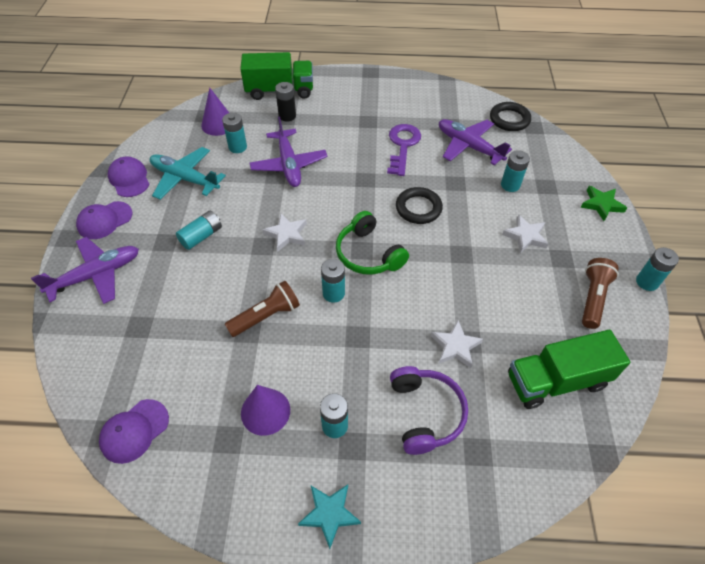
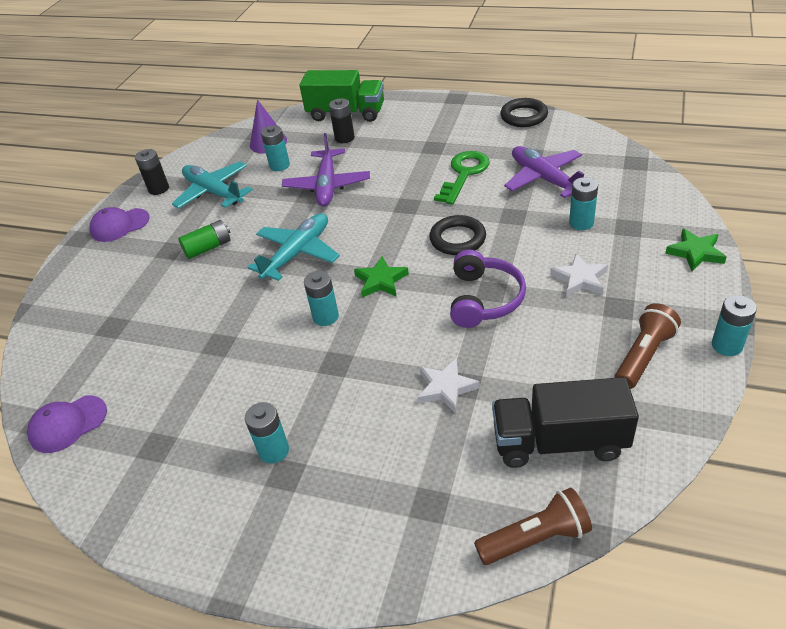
camera: 20 degrees right, 10 degrees down
purple plane [31,237,139,304] -> none
purple cap [108,156,150,197] -> black battery [135,149,169,195]
turquoise battery [176,211,222,250] -> green battery [178,220,230,259]
brown flashlight [225,281,300,337] -> brown flashlight moved to [474,488,592,565]
purple cone [241,385,290,436] -> none
white star [262,214,307,252] -> turquoise plane [247,213,340,281]
turquoise star [298,485,361,549] -> none
green headphones [336,211,409,275] -> green star [354,256,409,298]
purple key [387,124,421,176] -> green key [434,151,490,205]
purple headphones [390,366,468,455] -> purple headphones moved to [450,249,526,328]
black ring [490,102,531,131] -> black ring moved to [500,98,548,127]
green truck [508,330,630,409] -> black truck [492,377,639,468]

